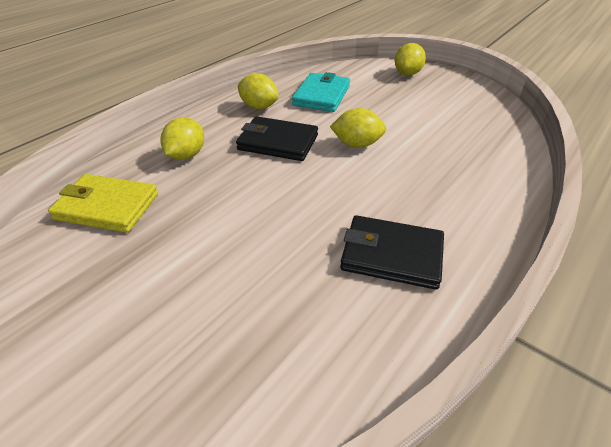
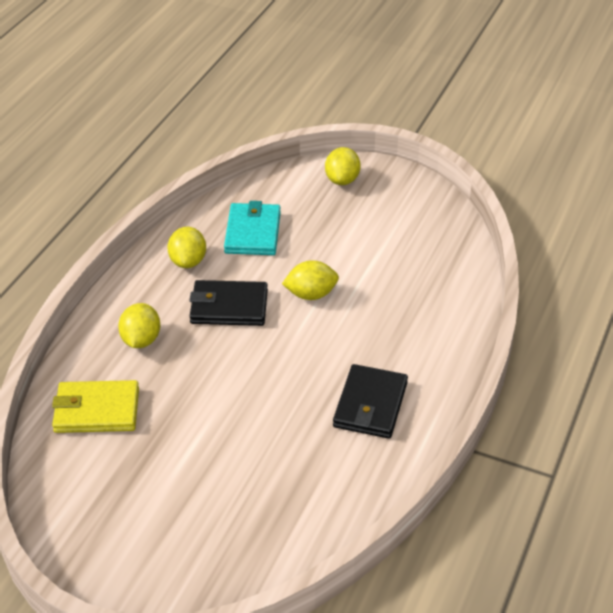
camera: 15 degrees left, 0 degrees up
yellow lemon [238,73,279,109] -> yellow lemon turned 75 degrees clockwise [167,227,206,268]
black wallet [340,215,444,290] -> black wallet turned 75 degrees counterclockwise [333,364,408,439]

